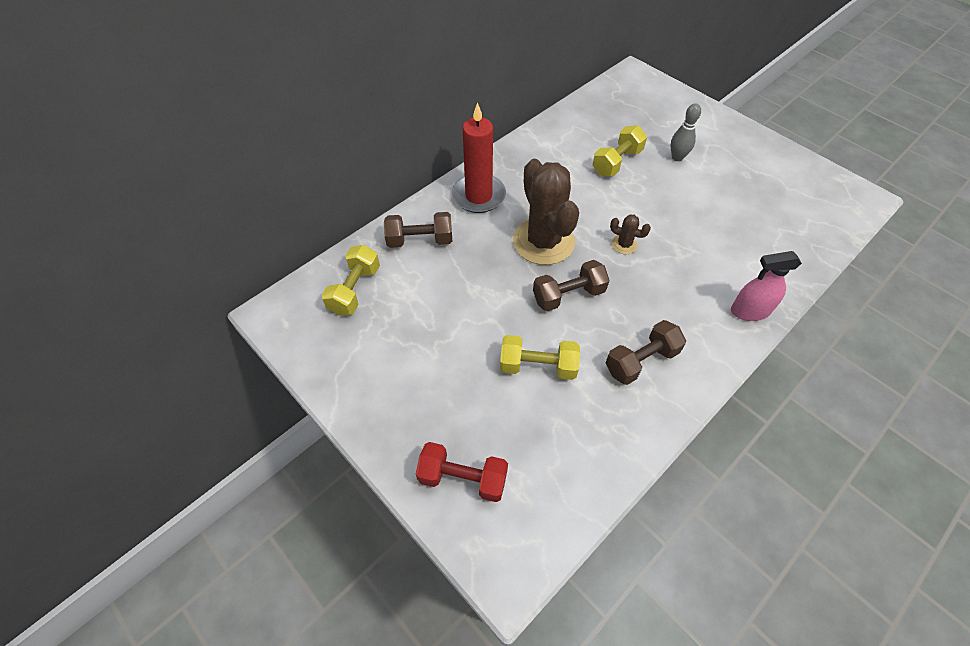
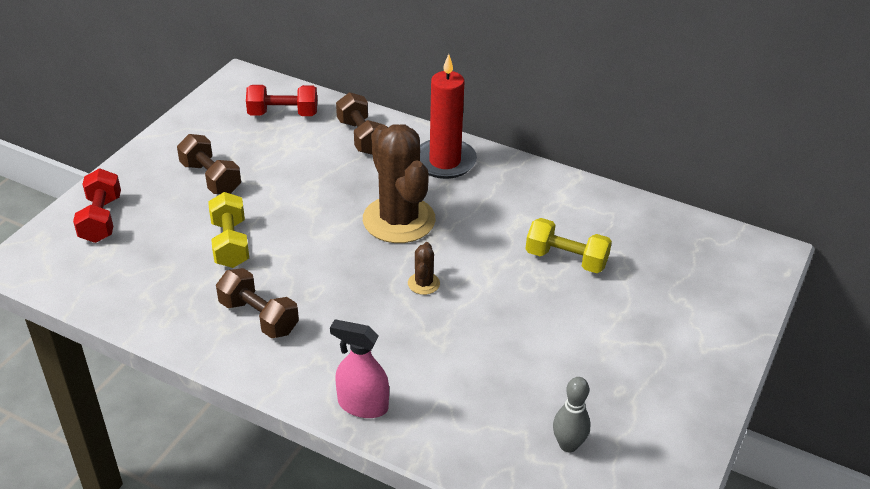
camera: 70 degrees right, 15 degrees down
yellow dumbbell [322,245,380,316] -> red dumbbell [246,85,317,116]
brown cactus [513,159,579,265] -> brown cactus turned 75 degrees counterclockwise [363,124,436,243]
brown dumbbell [533,260,609,311] -> brown dumbbell moved to [177,134,241,194]
grey bowling pin [671,103,701,161] -> grey bowling pin moved to [553,377,591,452]
pink spray bottle [731,251,802,321] -> pink spray bottle turned 45 degrees counterclockwise [330,319,389,418]

